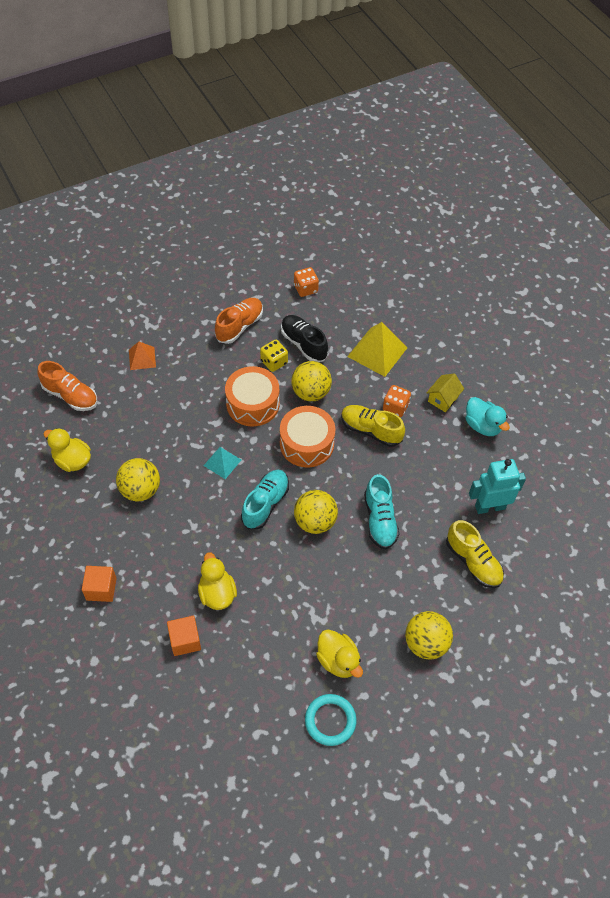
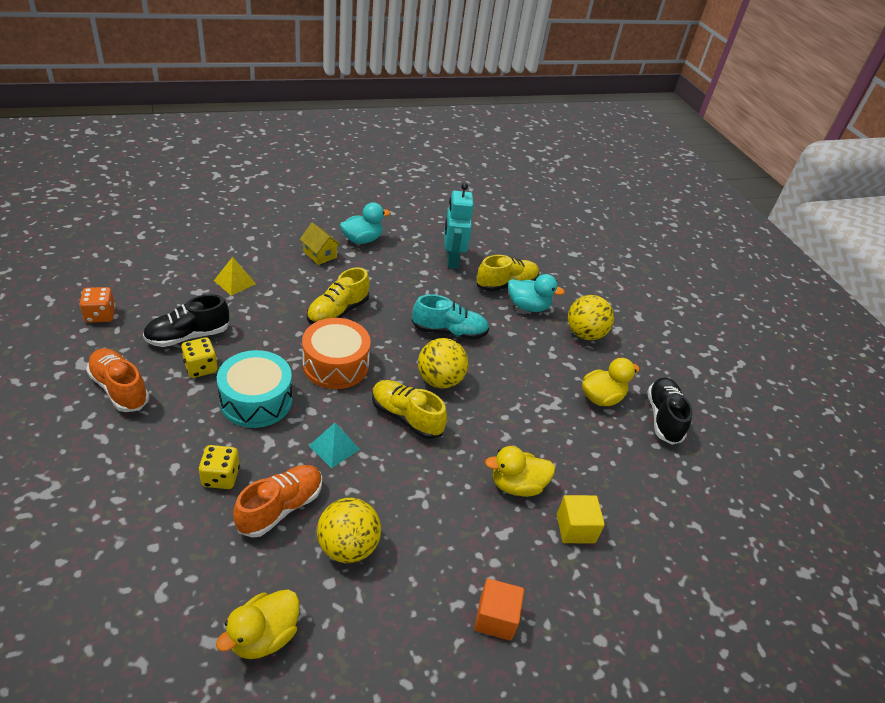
camera: 85 degrees left, 15 degrees down
orange shoe [38,361,97,411] -> orange shoe moved to [233,465,322,538]
orange pyramid [129,342,156,370] -> none
orange cube [167,616,201,656] -> yellow cube [557,495,605,543]
orange drum [225,366,280,426] -> turquoise drum [217,350,292,428]
turquoise shoe [241,470,289,529] -> yellow shoe [372,380,447,439]
yellow ball [291,361,332,401] -> none
turquoise ring [305,694,357,746] -> black shoe [647,378,693,445]
yellow pyramid [347,322,407,377] -> yellow pyramid [214,257,256,296], size x0.57
orange dice [383,385,411,417] -> none
none -> yellow dice [198,445,240,489]
none -> turquoise duck [508,274,565,312]

